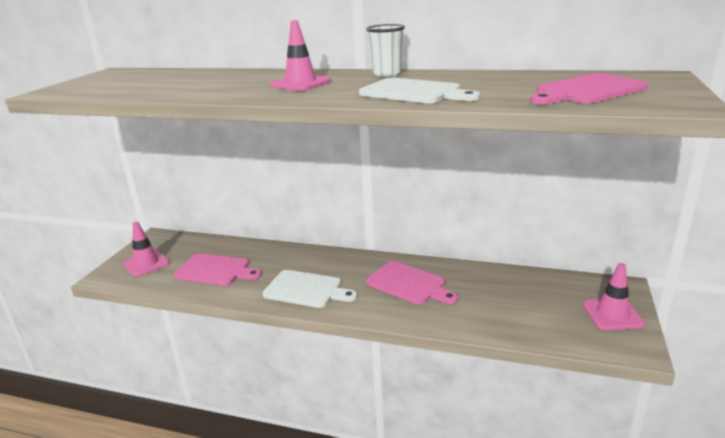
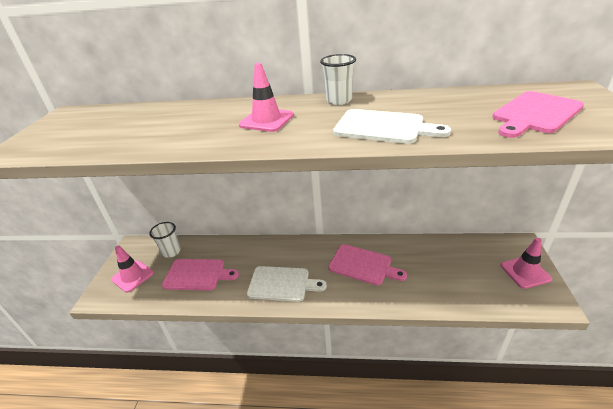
camera: 10 degrees left, 10 degrees up
none -> white cup [149,222,181,258]

